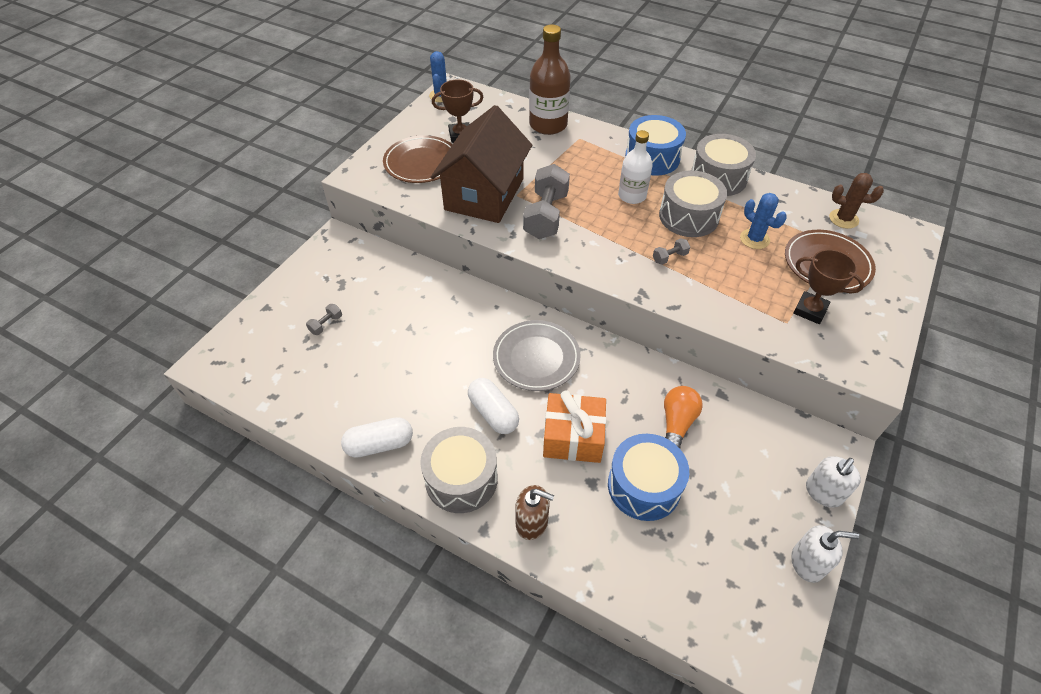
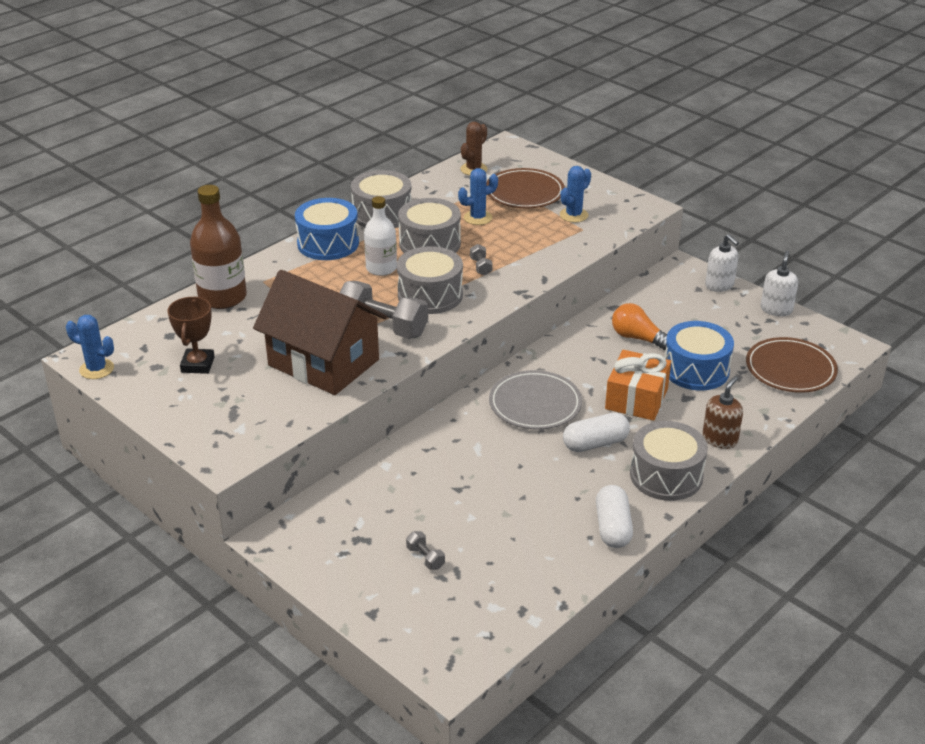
camera: 75 degrees left, 15 degrees down
brown plate [383,135,453,183] -> brown plate moved to [746,337,838,393]
brown trophy [793,249,864,324] -> blue cactus [560,166,591,222]
none -> grey drum [397,246,463,314]

